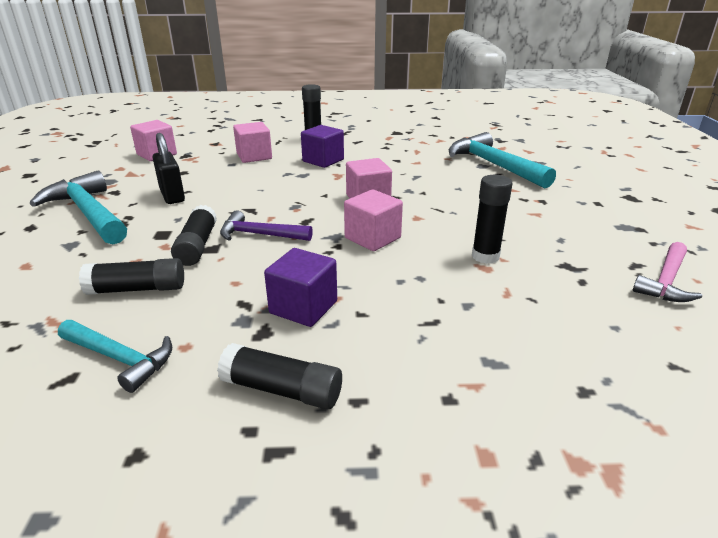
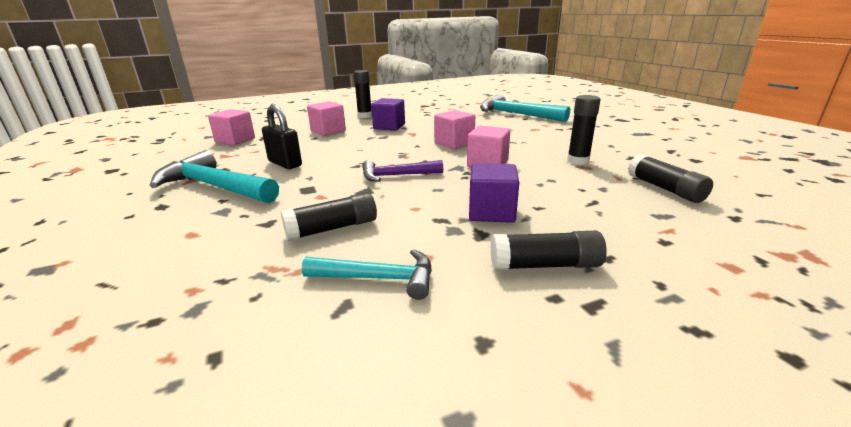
camera: 20 degrees left, 5 degrees down
black glue stick [171,205,217,266] -> black glue stick moved to [628,154,713,203]
pink hammer [633,242,702,302] -> none

